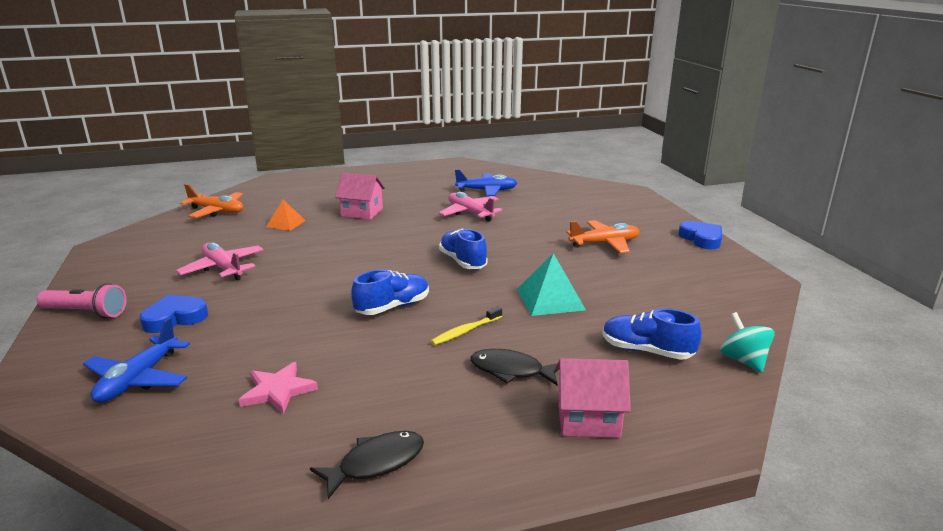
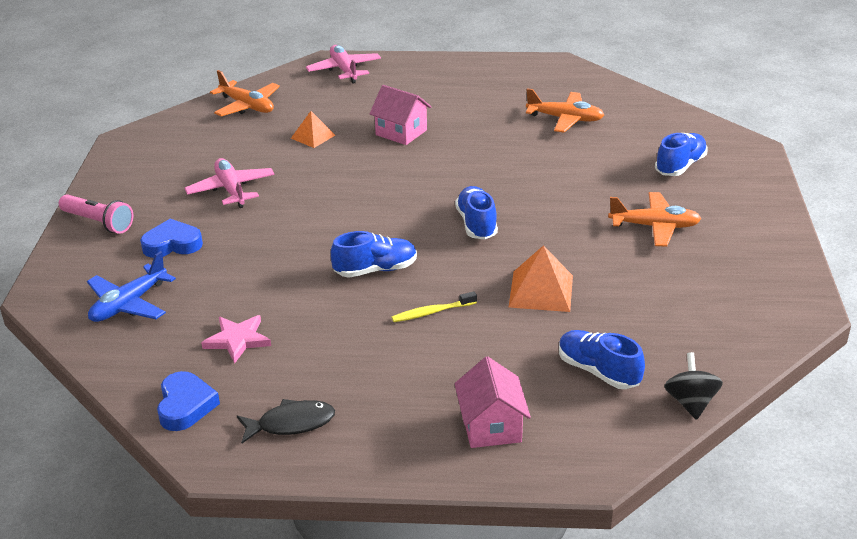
camera: 20 degrees right, 10 degrees up
pink plane [439,192,503,222] -> pink plane moved to [306,45,381,84]
blue plane [455,170,517,196] -> orange plane [526,88,604,132]
black fish [470,349,558,385] -> none
turquoise pyramid [517,253,586,316] -> orange pyramid [509,245,573,312]
pink house [555,358,631,438] -> pink house turned 60 degrees clockwise [454,356,531,448]
blue heart [678,221,722,249] -> blue heart moved to [157,371,220,431]
turquoise spinning top [720,312,775,373] -> black spinning top [664,352,723,420]
none -> blue shoe [655,133,708,176]

